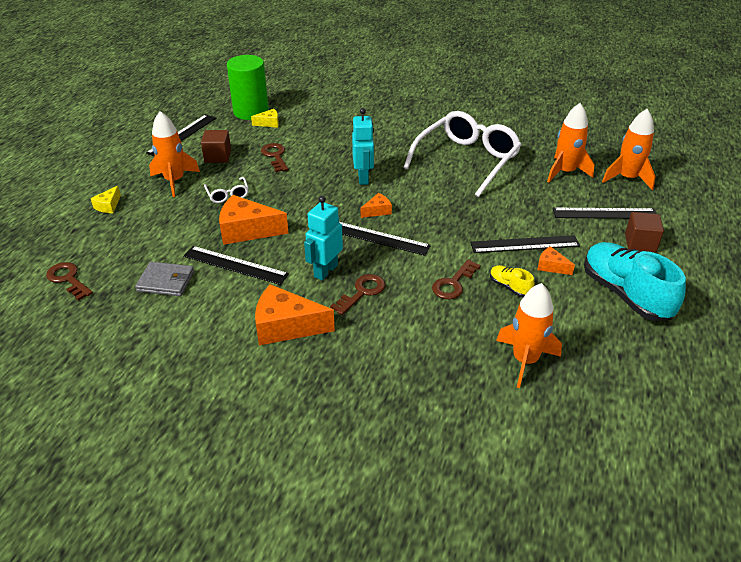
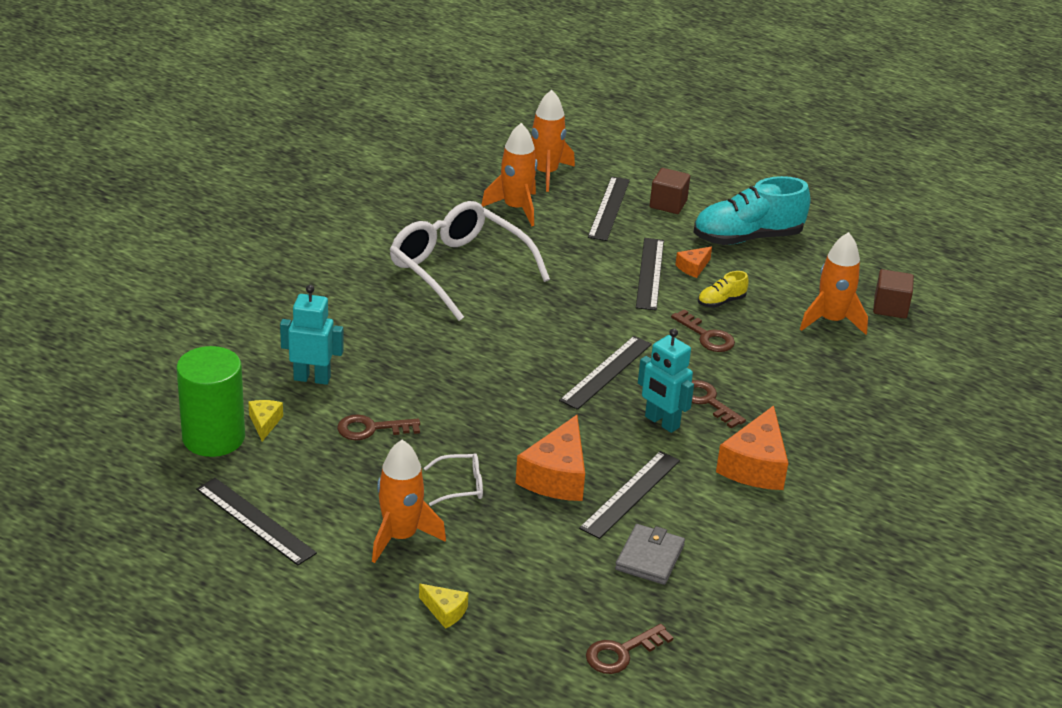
camera: 80 degrees left, 5 degrees down
brown cube [201,130,231,163] -> brown cube moved to [873,269,914,319]
turquoise robot [352,108,374,185] -> turquoise robot moved to [280,285,344,385]
orange cheese [361,193,392,218] -> none

